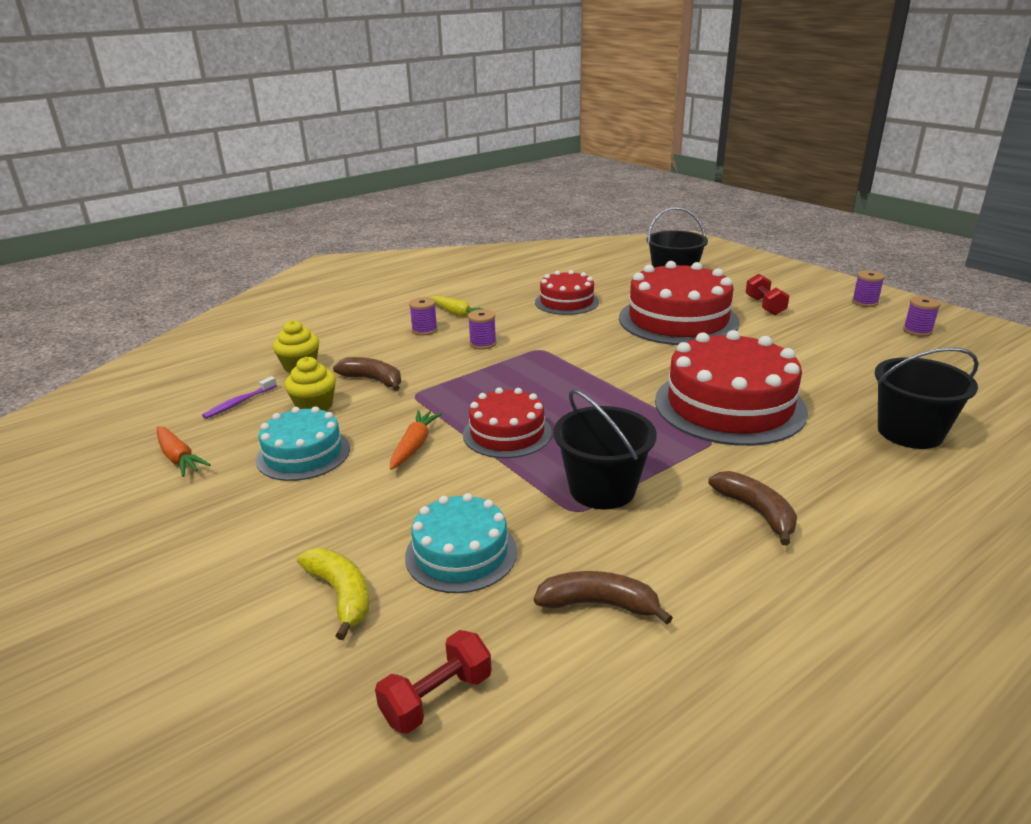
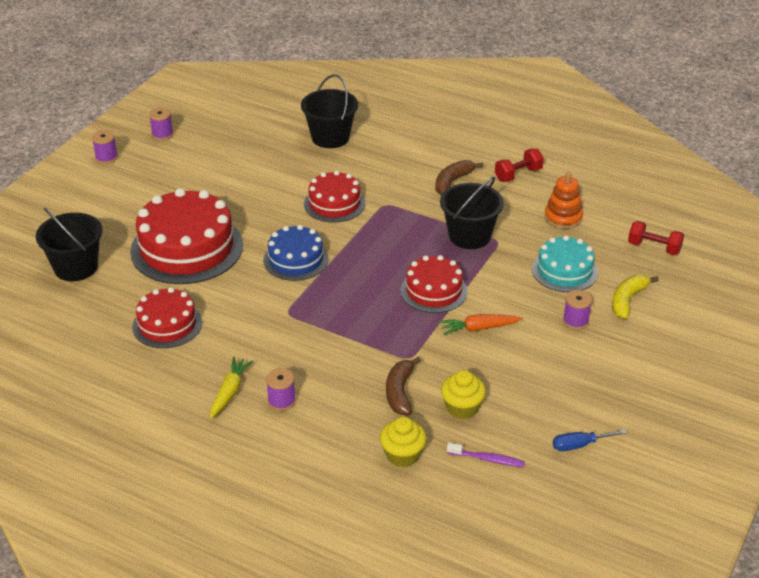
camera: 115 degrees left, 10 degrees up
orange carrot [157,426,211,477] -> blue screwdriver [553,430,627,451]
turquoise cake [256,406,350,481] -> none
purple spool [468,309,496,350] -> purple spool moved to [563,290,592,330]
brown banana [534,571,673,624] -> orange stacking toy [544,171,583,229]
red cake [655,330,808,446] -> red cake [304,171,366,223], size x0.58
red dumbbell [745,274,789,315] -> red dumbbell moved to [495,149,544,182]
none -> blue cake [263,225,329,281]

